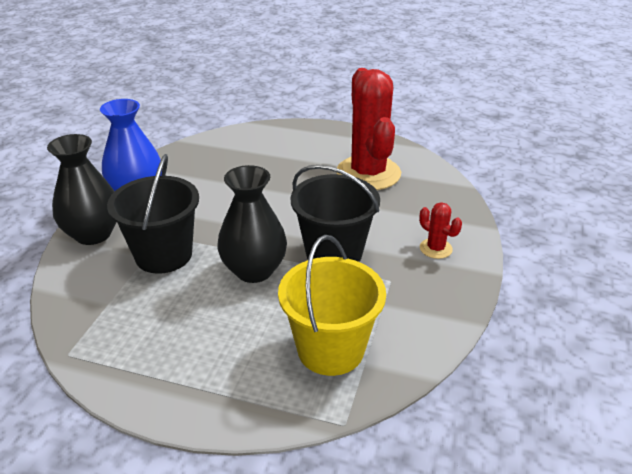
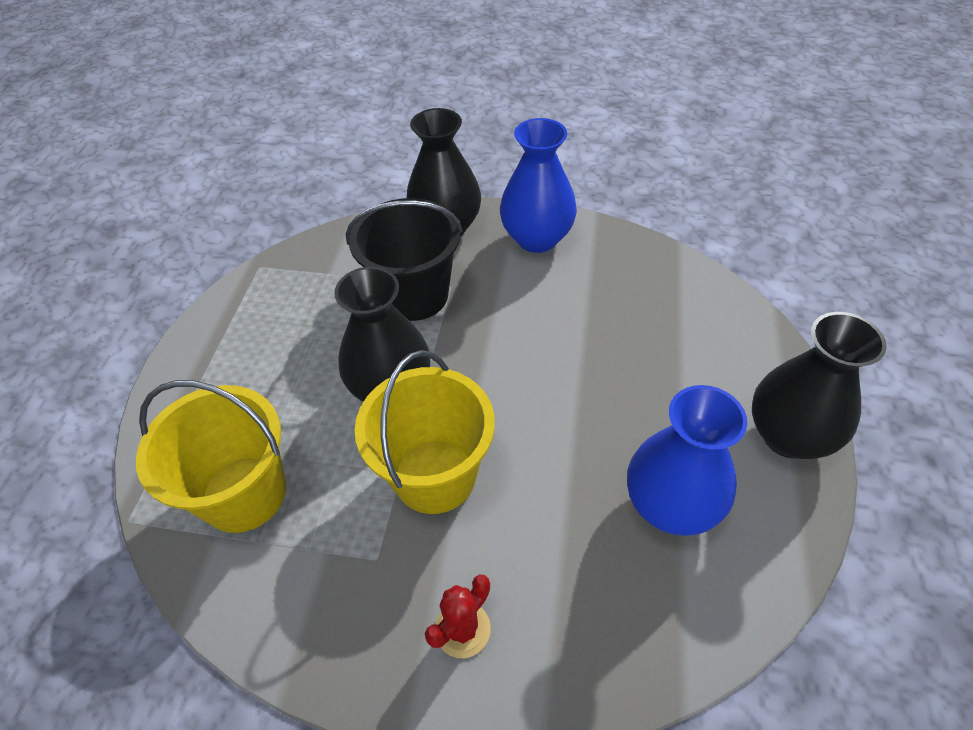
camera: 85 degrees right, 15 degrees up
black bucket [291,165,380,262] -> yellow bucket [355,350,495,514]
red cactus [336,68,401,190] -> blue vase [627,385,747,536]
none -> black vase [752,312,887,459]

